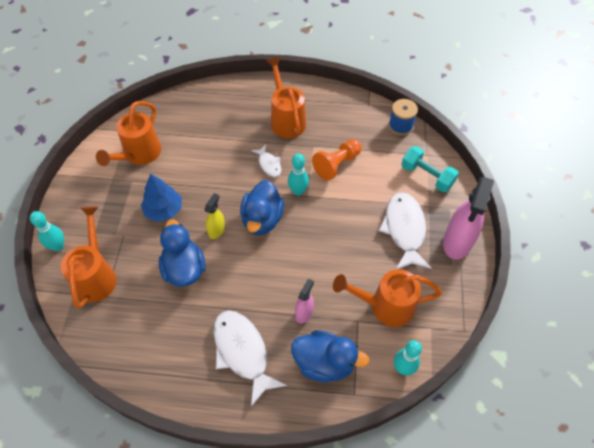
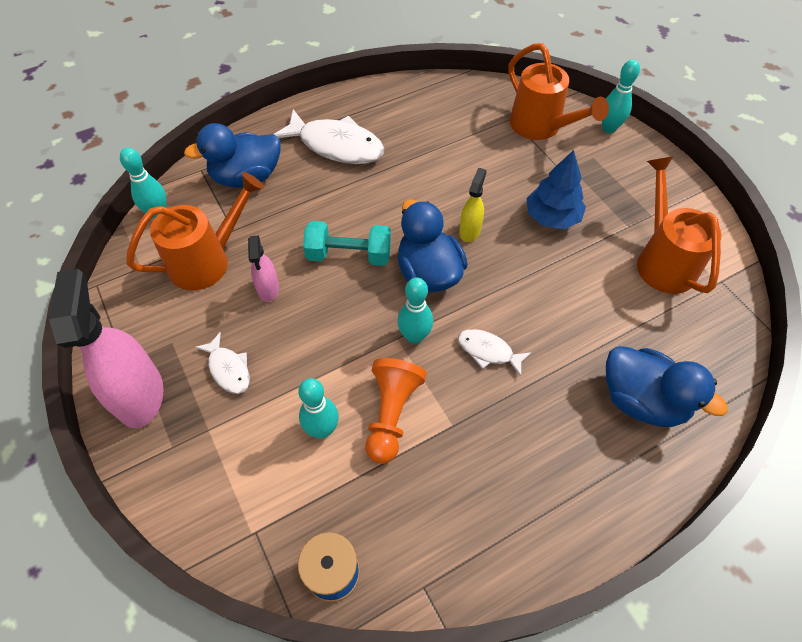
camera: 145 degrees right, 0 degrees up
blue duck [159,219,206,287] -> blue duck moved to [606,346,728,427]
yellow spray bottle [205,193,225,239] -> yellow spray bottle turned 150 degrees counterclockwise [459,168,487,242]
orange watering can [267,57,306,138] -> none
pink spray bottle [295,278,314,323] -> pink spray bottle moved to [248,235,279,302]
white fish [379,192,432,270] -> white fish [195,332,250,394], size x0.52
turquoise dumbbell [401,146,459,192] -> turquoise dumbbell moved to [303,221,391,266]
none -> turquoise bowling pin [299,378,339,438]

